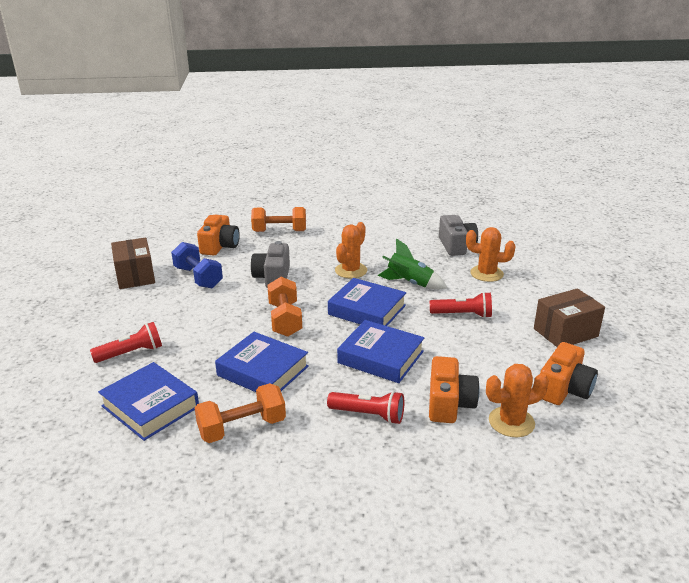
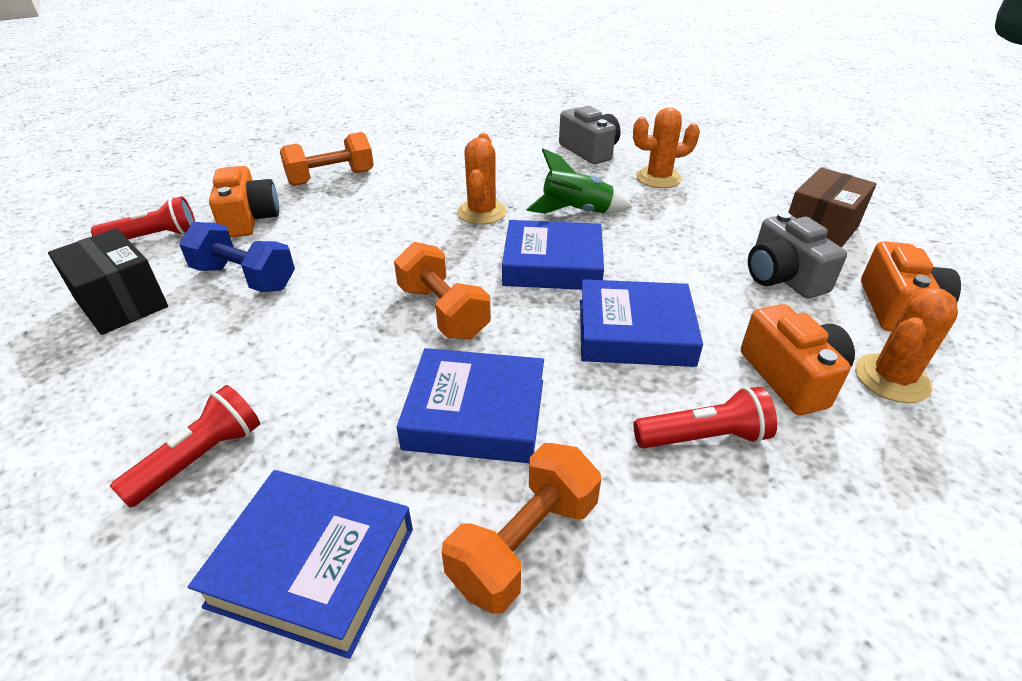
camera: 25 degrees left, 10 degrees up
brown box [111,238,155,289] -> black box [48,228,168,335]
grey camera [251,241,290,288] -> grey camera moved to [748,212,847,298]
red flashlight [430,292,492,318] -> red flashlight moved to [91,196,195,239]

